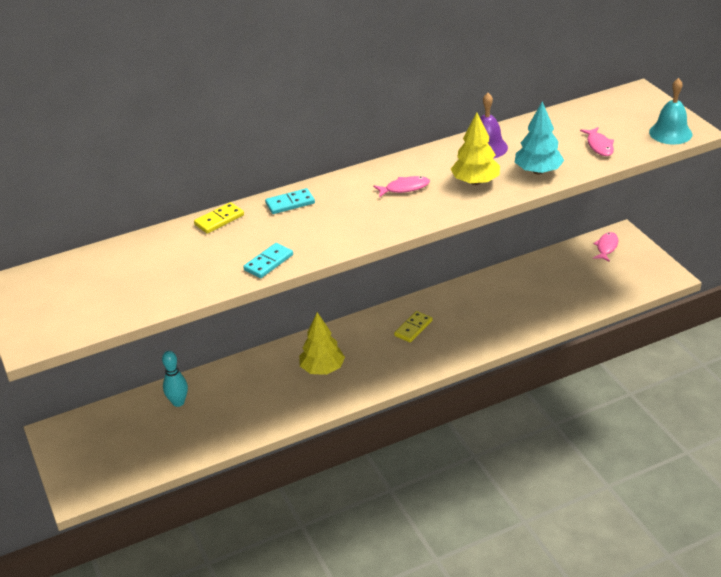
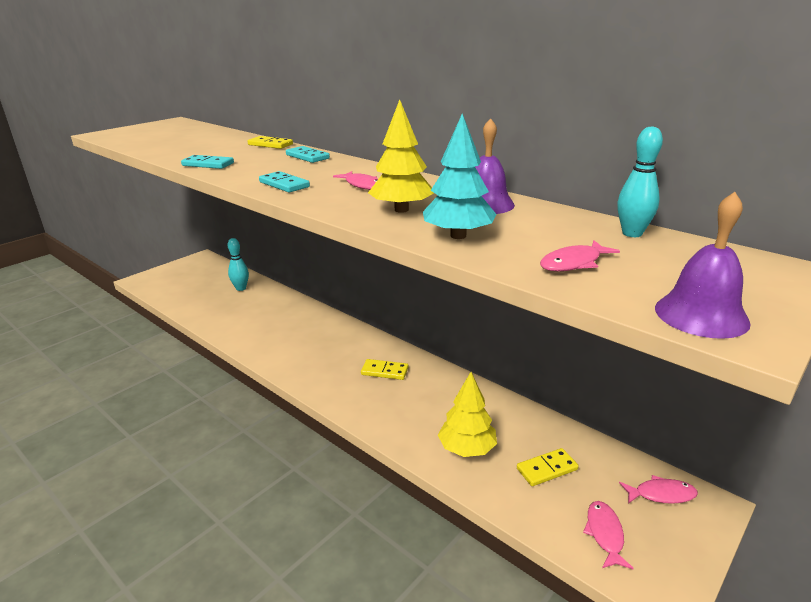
camera: 65 degrees right, 10 degrees down
yellow tree [299,312,345,375] -> yellow tree moved to [438,372,497,457]
turquoise bell [649,78,692,144] -> purple bell [655,192,751,339]
none -> turquoise domino [259,171,310,193]
none -> yellow domino [517,448,579,486]
none -> pink fish [583,501,634,569]
none -> turquoise bowling pin [618,126,663,237]

